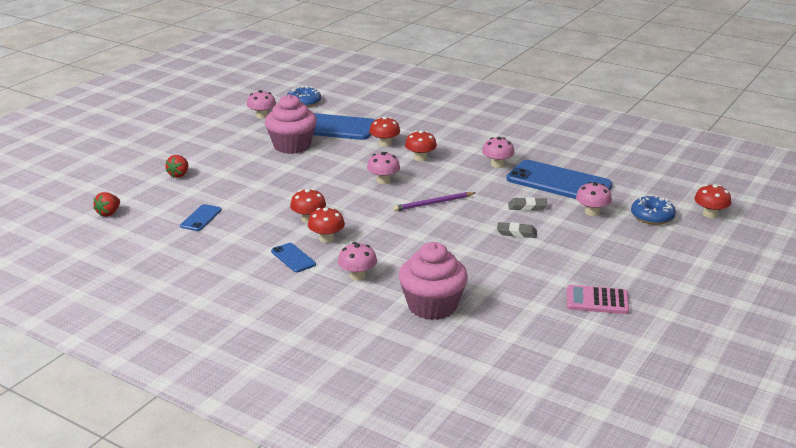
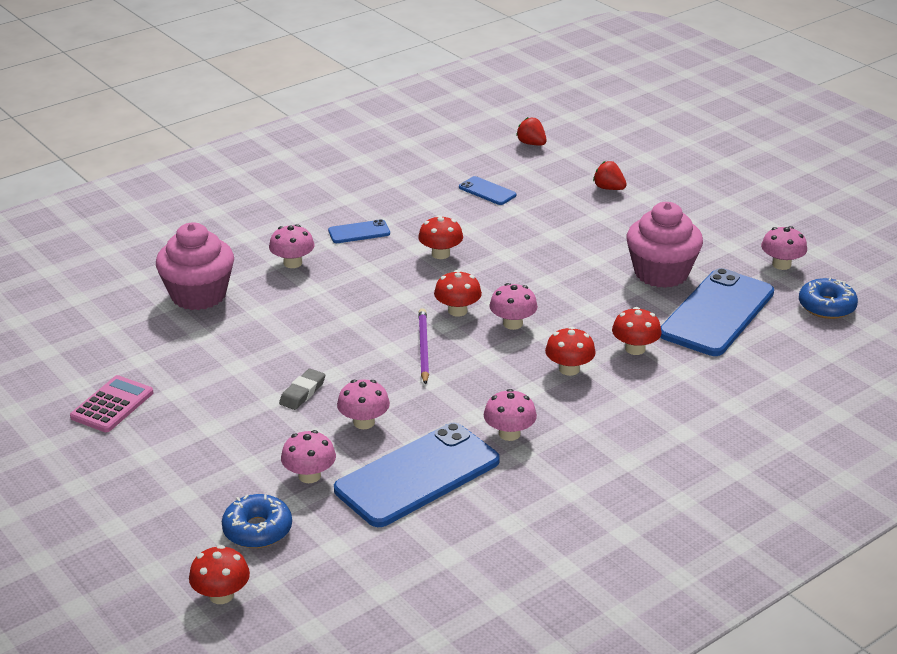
camera: 110 degrees right, 5 degrees up
red mushroom [308,207,345,243] -> red mushroom moved to [434,270,482,317]
grey eraser [508,197,548,211] -> pink mushroom [337,380,390,429]

